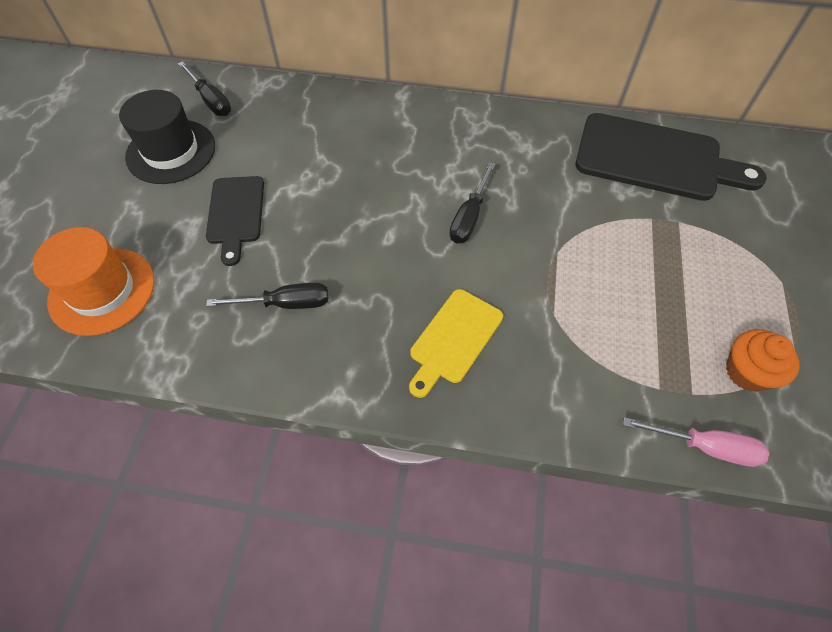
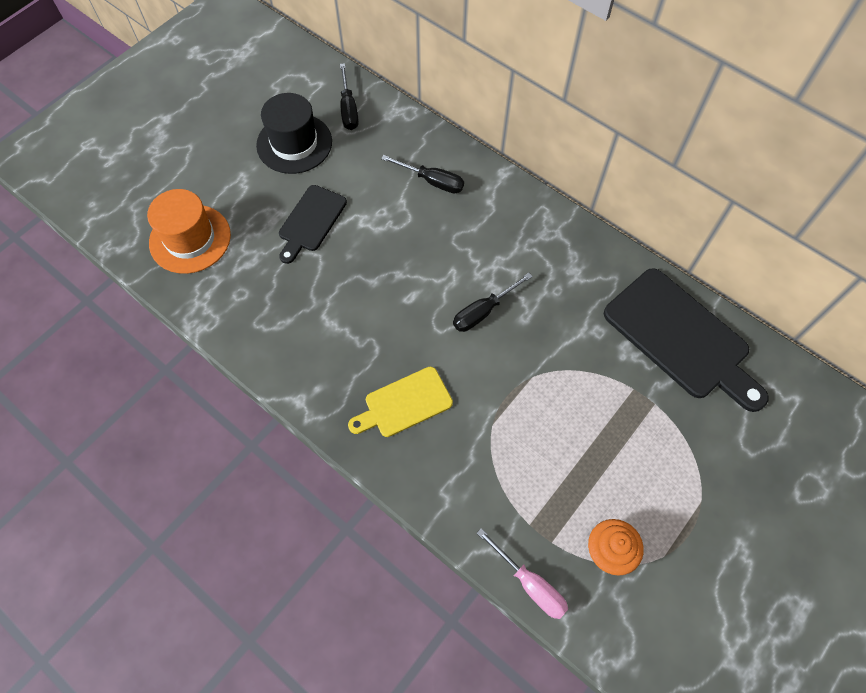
camera: 30 degrees right, 5 degrees up
black screwdriver [206,282,328,309] -> black screwdriver moved to [381,155,464,193]

